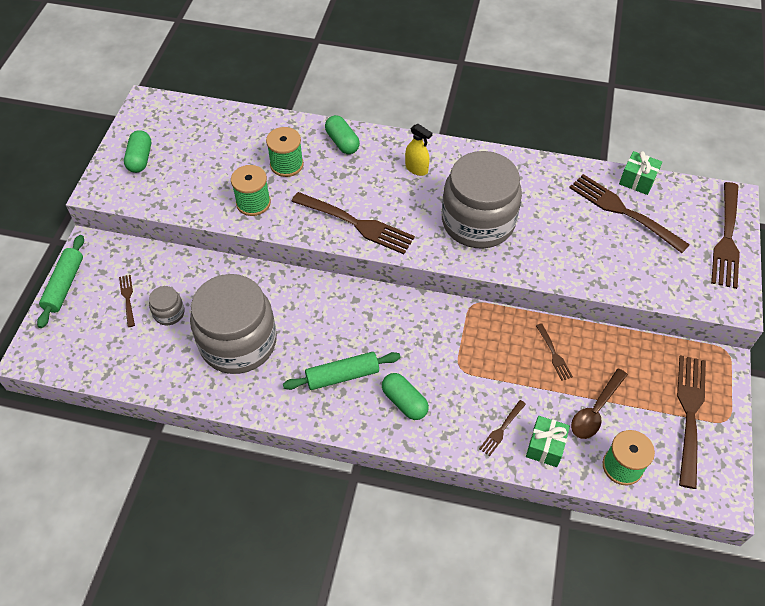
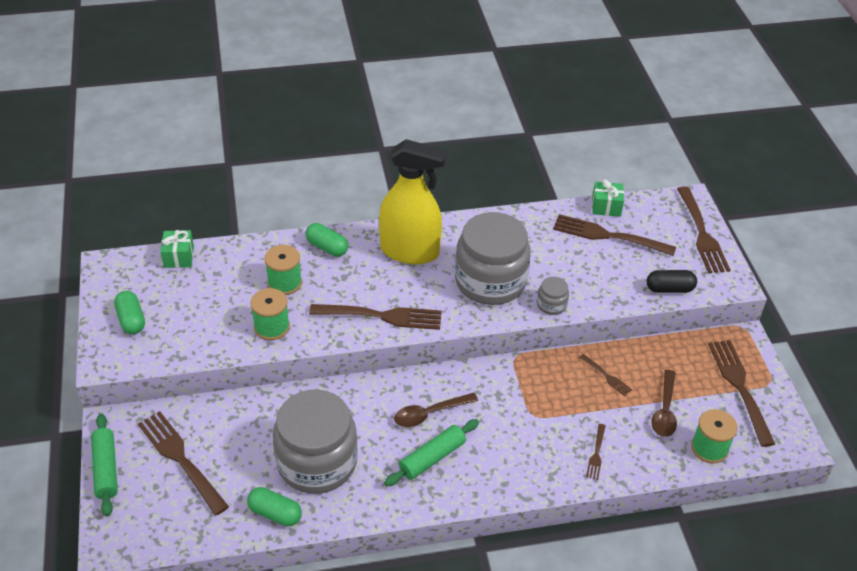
camera: 25 degrees left, 10 degrees down
brown fork [119,275,135,327] -> brown fork [138,411,229,516], size x2.10
grey jar [149,286,184,325] -> grey jar moved to [537,277,569,315]
green capsule [382,373,429,420] -> green capsule moved to [247,487,302,526]
yellow spray bottle [405,124,432,176] -> yellow spray bottle [379,139,448,264], size x2.37
green gift [526,416,570,467] -> green gift moved to [161,230,194,268]
none -> brown spoon [394,393,478,427]
none -> black capsule [646,270,697,293]

